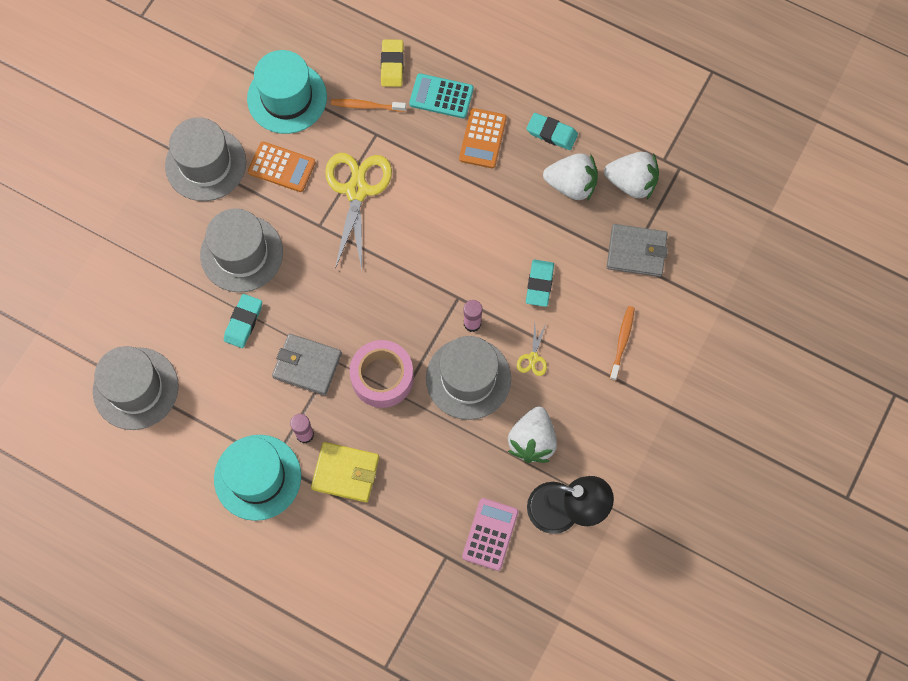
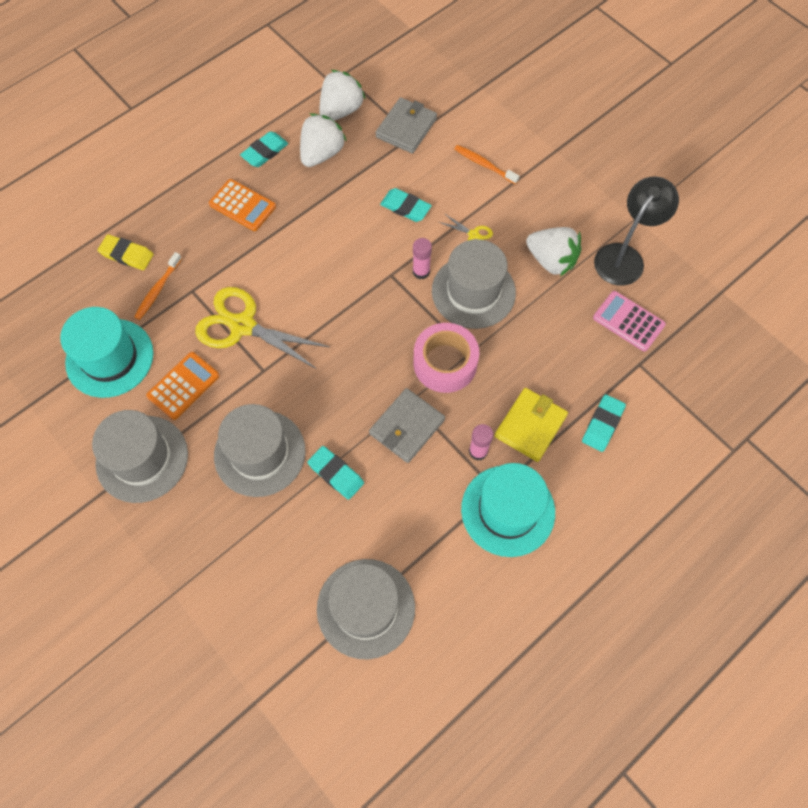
camera: 70 degrees left, 5 degrees down
turquoise calculator [409,73,474,119] -> none
none -> turquoise eraser [582,394,626,452]

